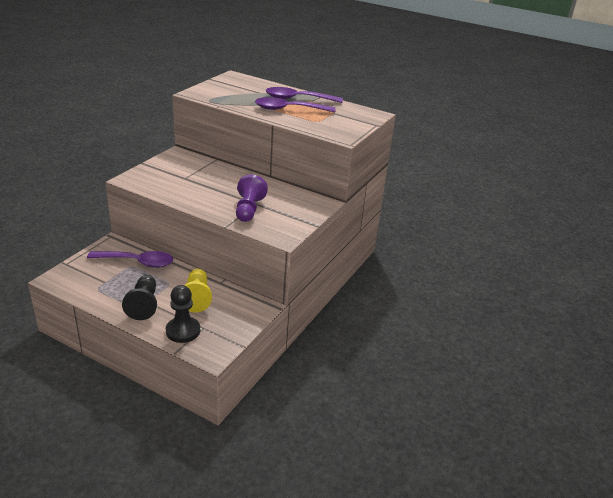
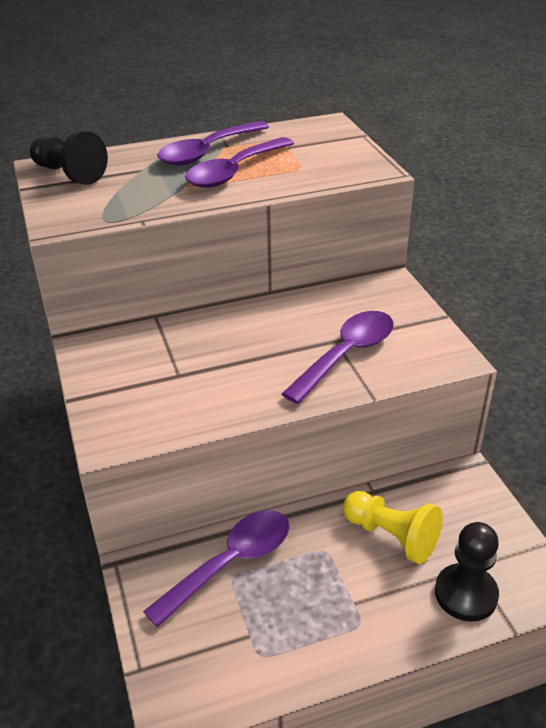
camera: 45 degrees left, 5 degrees up
black pawn [122,275,157,320] -> black pawn moved to [30,131,108,185]
purple pawn [236,174,268,222] -> purple spoon [282,311,394,404]

